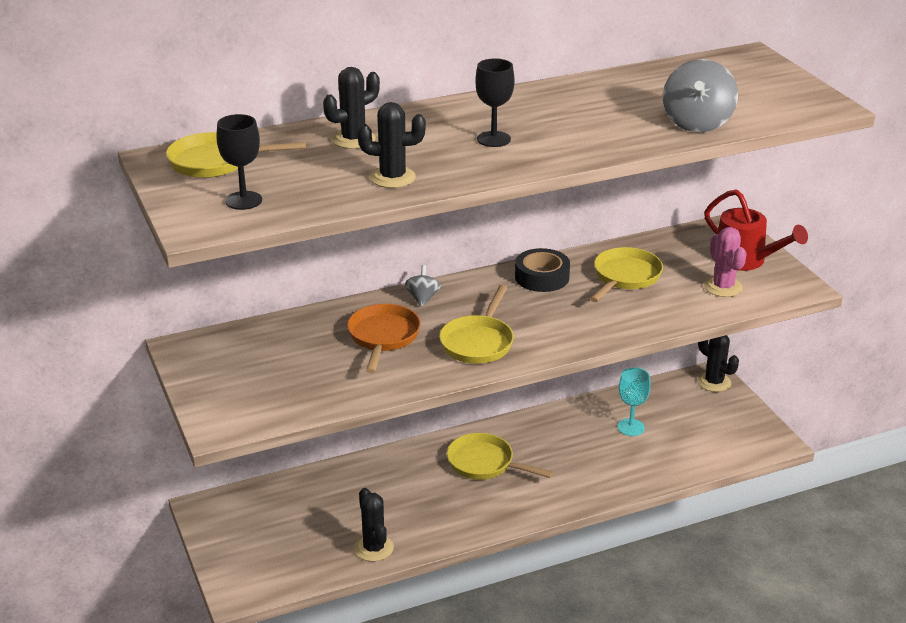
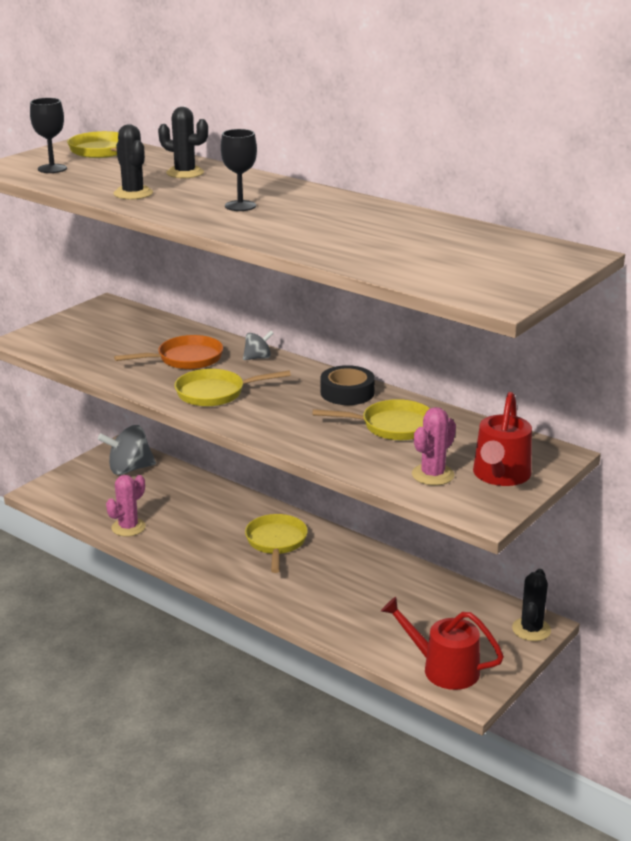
camera: 60 degrees right, 5 degrees down
black cactus [354,488,394,562] -> pink cactus [106,475,146,536]
turquoise goblet [617,367,651,436] -> none
grey spinning top [663,59,738,132] -> grey spinning top moved to [98,425,156,475]
none -> red watering can [381,597,504,690]

